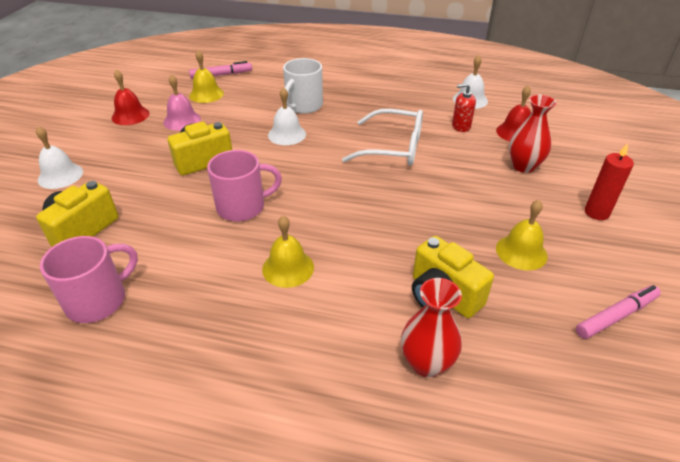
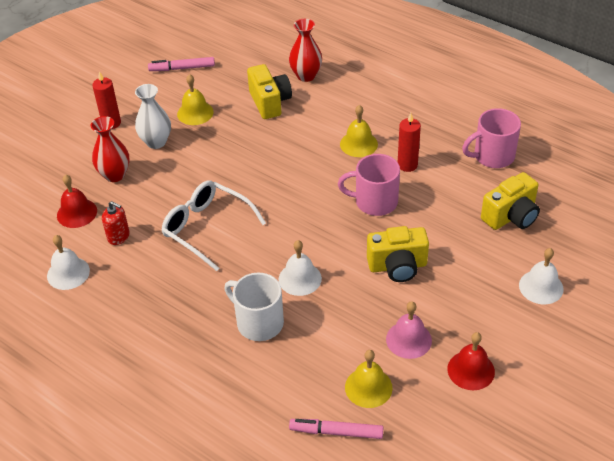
camera: 155 degrees left, 5 degrees up
white mug [283,58,323,114] -> white mug turned 105 degrees counterclockwise [224,272,284,341]
none -> white vase [135,84,171,149]
none -> red candle [398,113,421,172]

